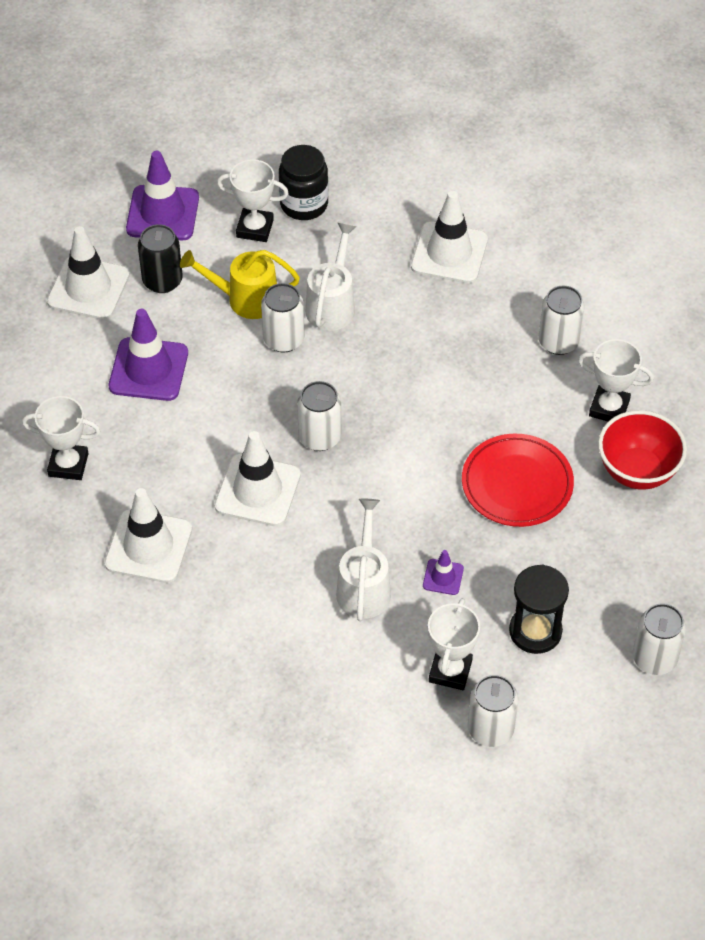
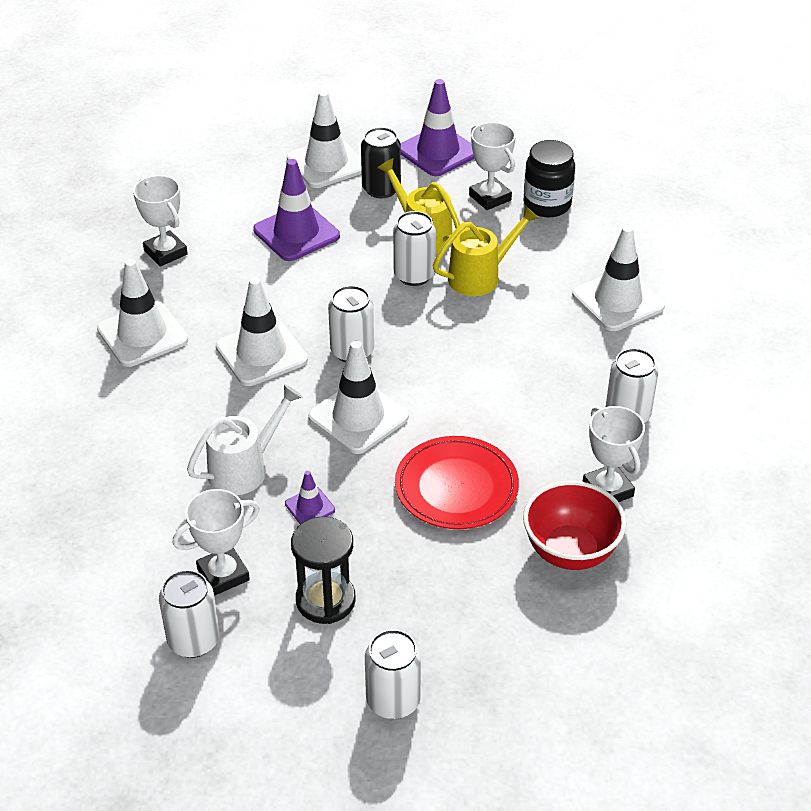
camera: 45 degrees right, 10 degrees down
white watering can [305,223,356,331] -> yellow watering can [433,206,540,296]
none -> white traffic cone [308,341,409,454]

